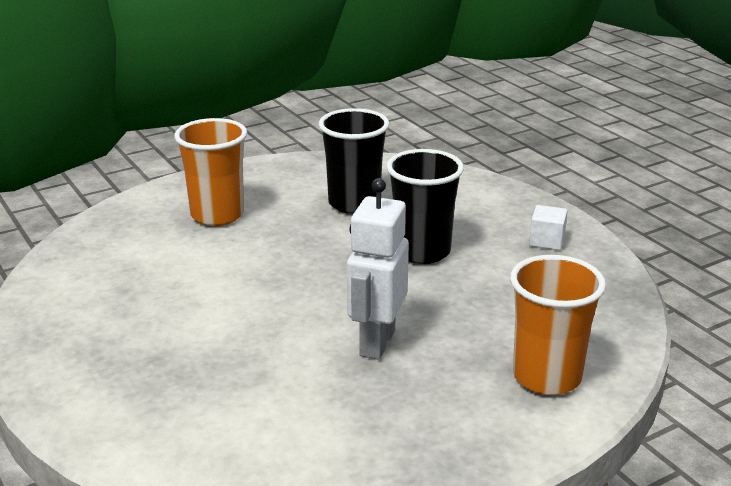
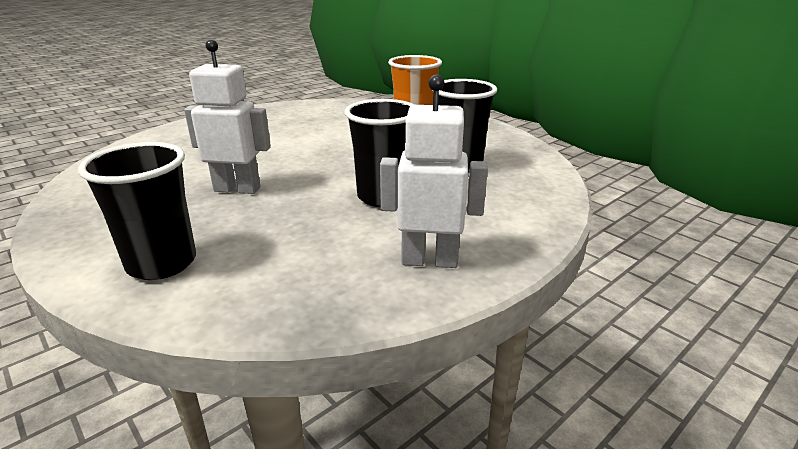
camera: 80 degrees right, 0 degrees up
orange cup [510,255,606,395] -> black cup [78,142,196,280]
white cube [529,205,568,250] -> white robot [380,75,488,268]

